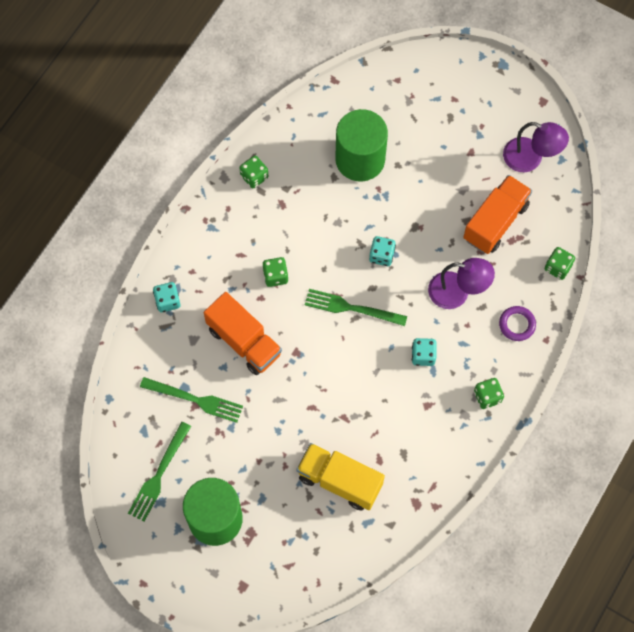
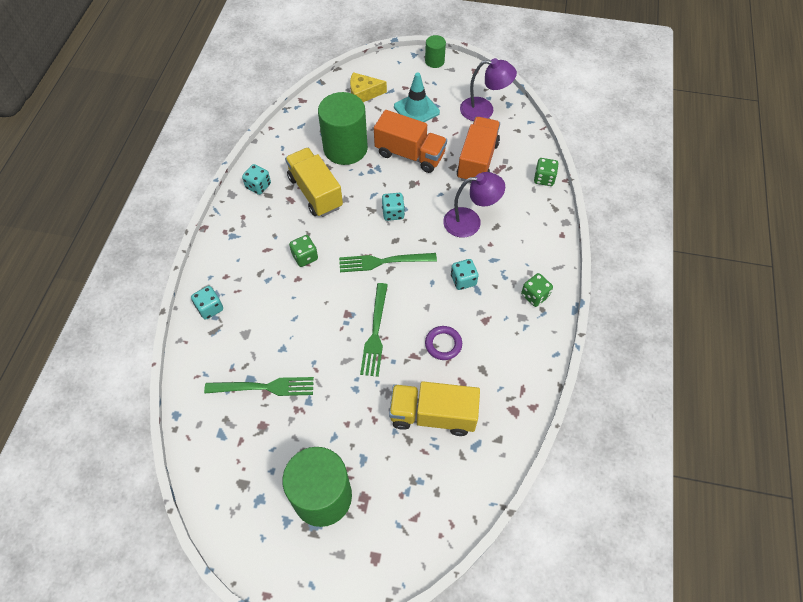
camera: 20 degrees left, 10 degrees down
green fork [128,422,191,522] -> green fork moved to [360,283,388,377]
orange truck [204,292,282,375] -> orange truck moved to [374,110,447,173]
green dice [239,156,268,188] -> turquoise dice [242,164,271,195]
purple ring [499,306,536,341] -> purple ring moved to [425,326,462,360]
none -> yellow truck [285,148,343,217]
none -> yellow cheese [350,72,387,102]
none -> turquoise traffic cone [394,73,440,122]
none -> green cylinder [425,35,446,68]

